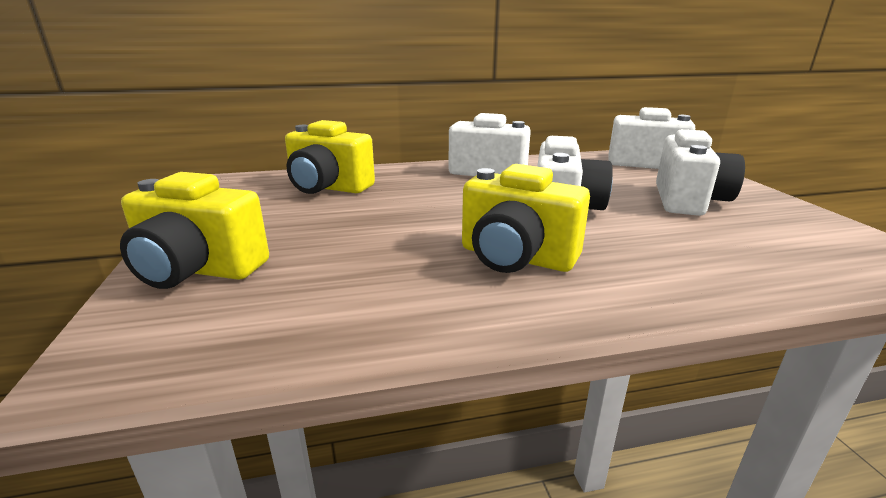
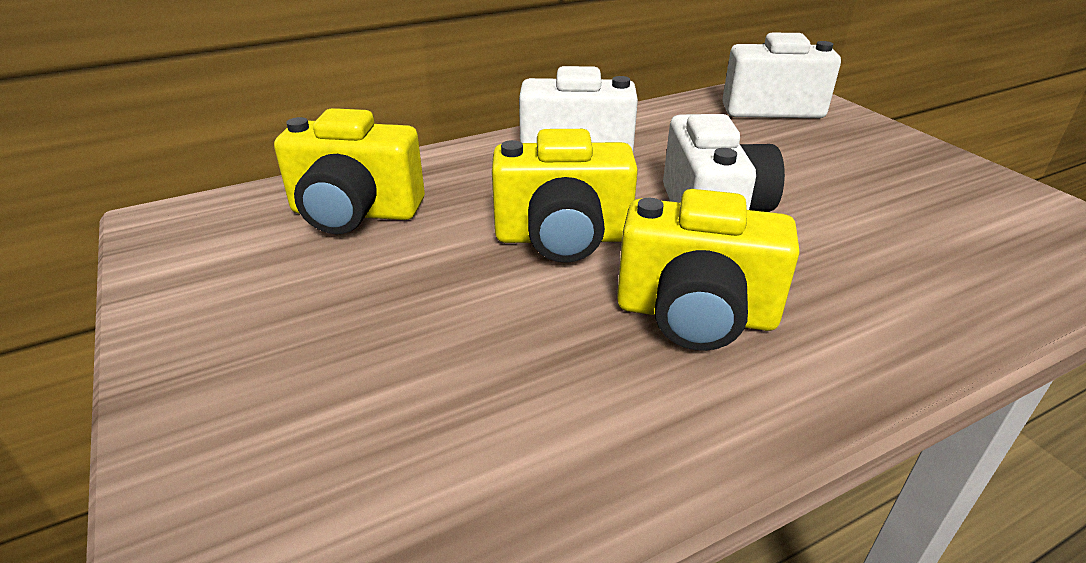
camera: 15 degrees left, 10 degrees up
yellow camera [120,172,269,289] -> yellow camera moved to [492,129,638,263]
white camera [656,129,745,216] -> none

